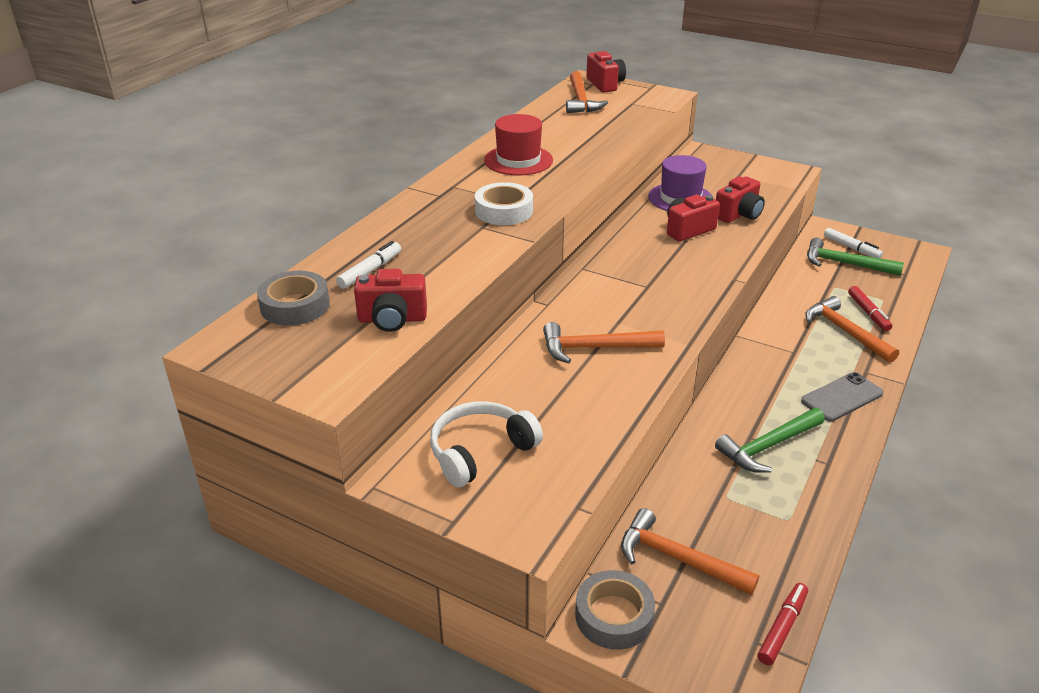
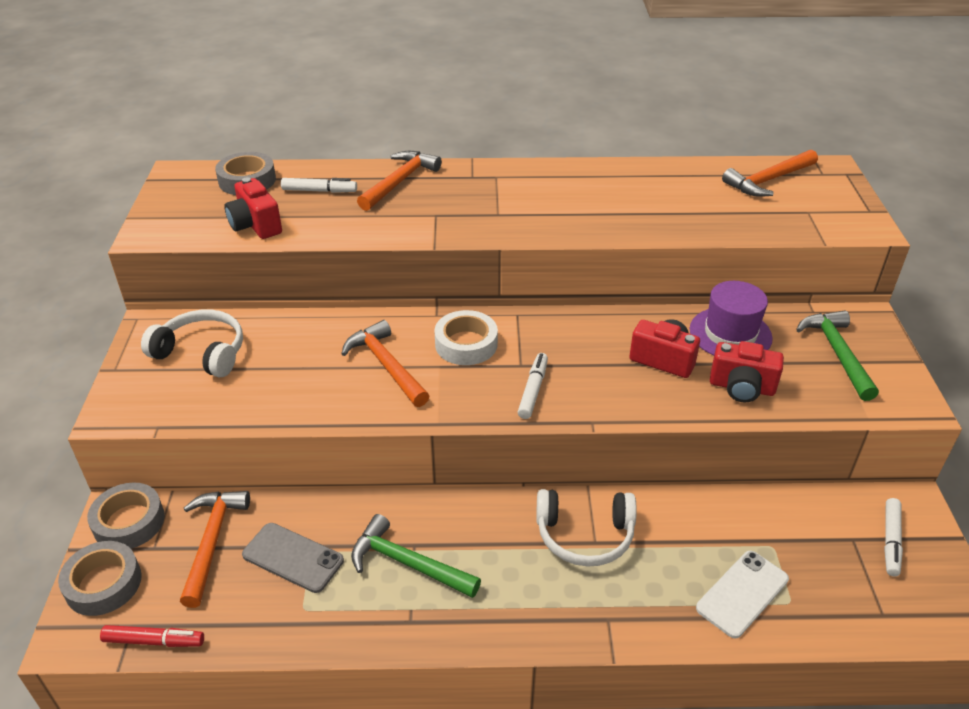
camera: 60 degrees right, 5 degrees up
white tape [475,182,533,225] -> white tape moved to [434,310,498,365]
red hat [484,114,553,176] -> none
red camera [586,51,626,92] -> none
grey phone [801,372,883,422] -> grey phone moved to [242,523,344,593]
orange hammer [805,296,899,363] -> orange hammer moved to [357,151,442,211]
green hammer [807,237,904,276] -> green hammer moved to [796,311,879,401]
red marker [848,286,892,331] -> white phone [696,551,789,638]
none -> grey tape [58,541,142,616]
none -> white marker [518,353,548,419]
none -> white headphones [536,489,637,567]

